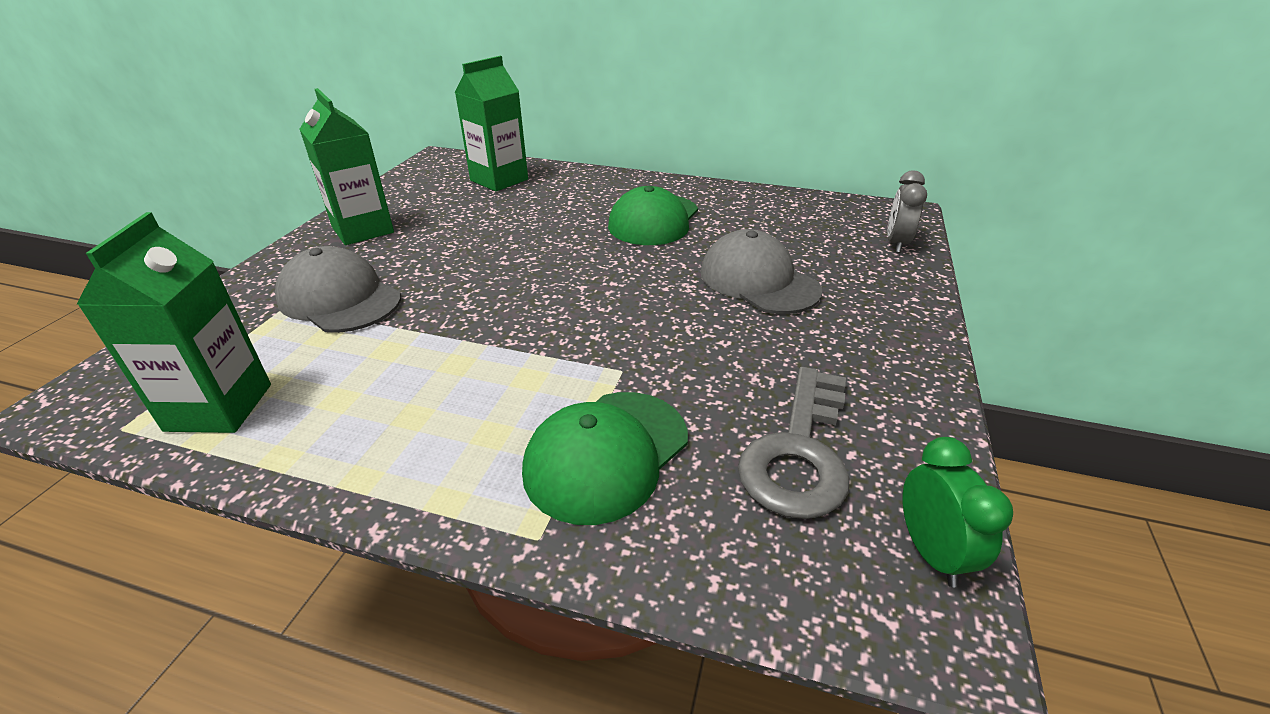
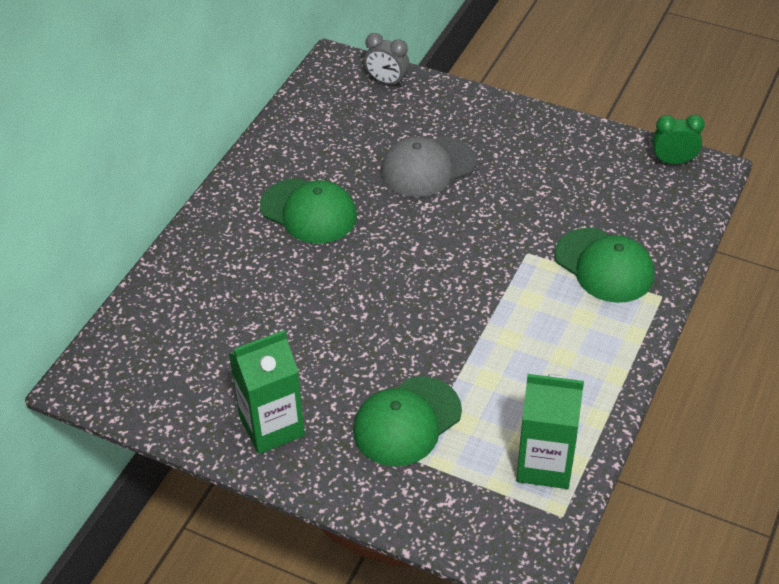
camera: 80 degrees left, 10 degrees up
grey cap [275,246,401,333] -> green cap [353,376,462,466]
green carton [455,56,528,192] -> none
grey key [738,367,850,519] -> none

